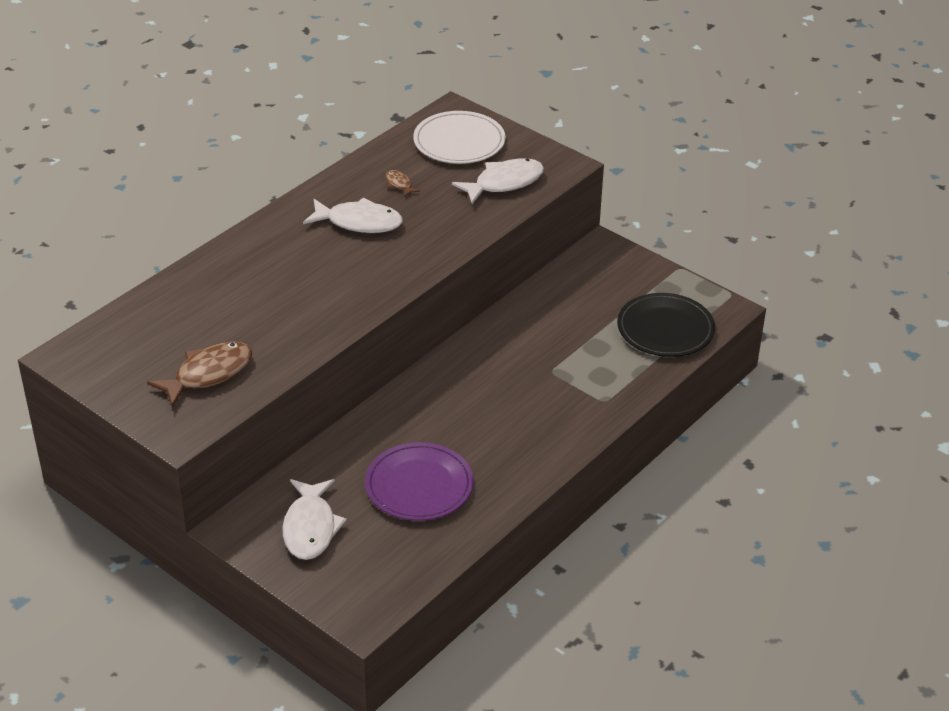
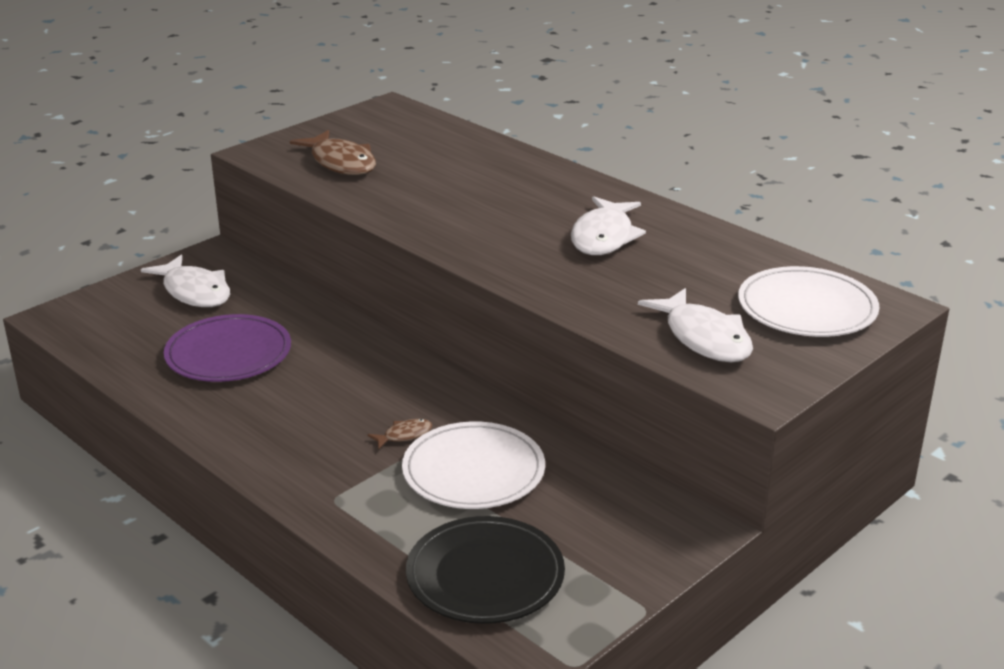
camera: 95 degrees right, 10 degrees down
white fish [283,479,347,560] -> white fish turned 135 degrees counterclockwise [141,255,230,307]
brown fish [386,170,420,197] -> brown fish moved to [367,419,432,450]
none -> white plate [402,422,545,509]

